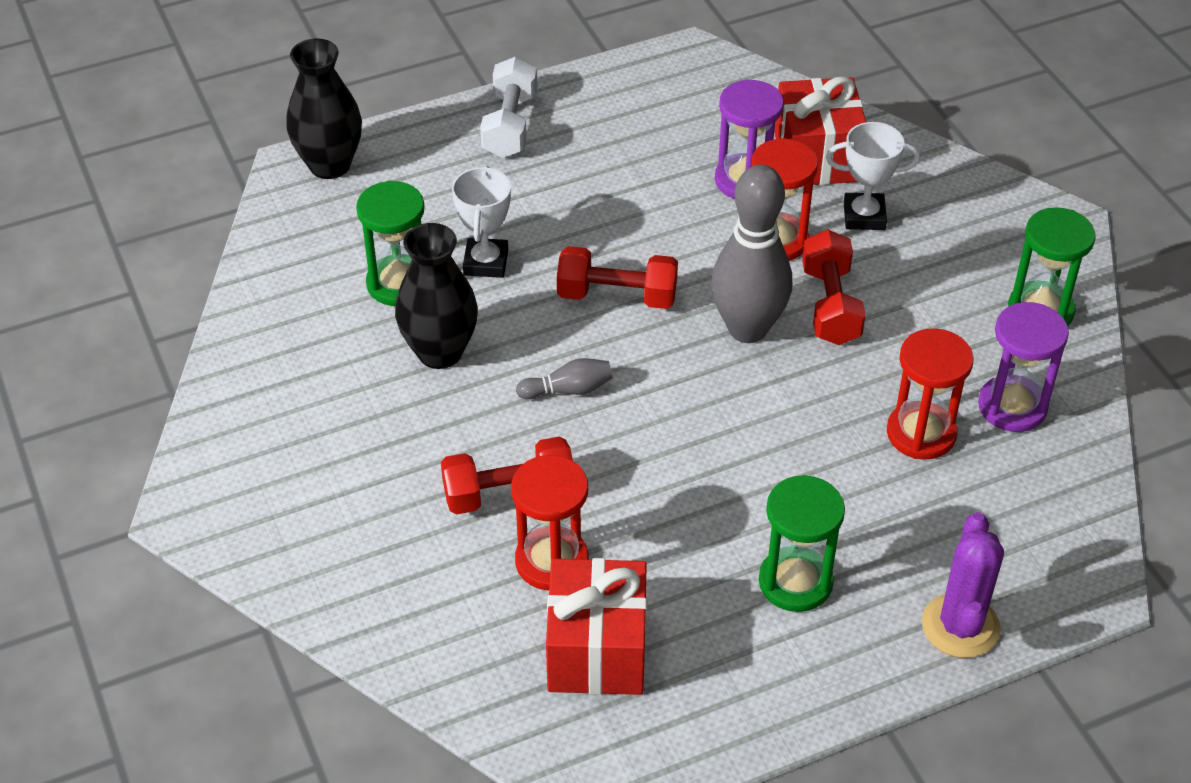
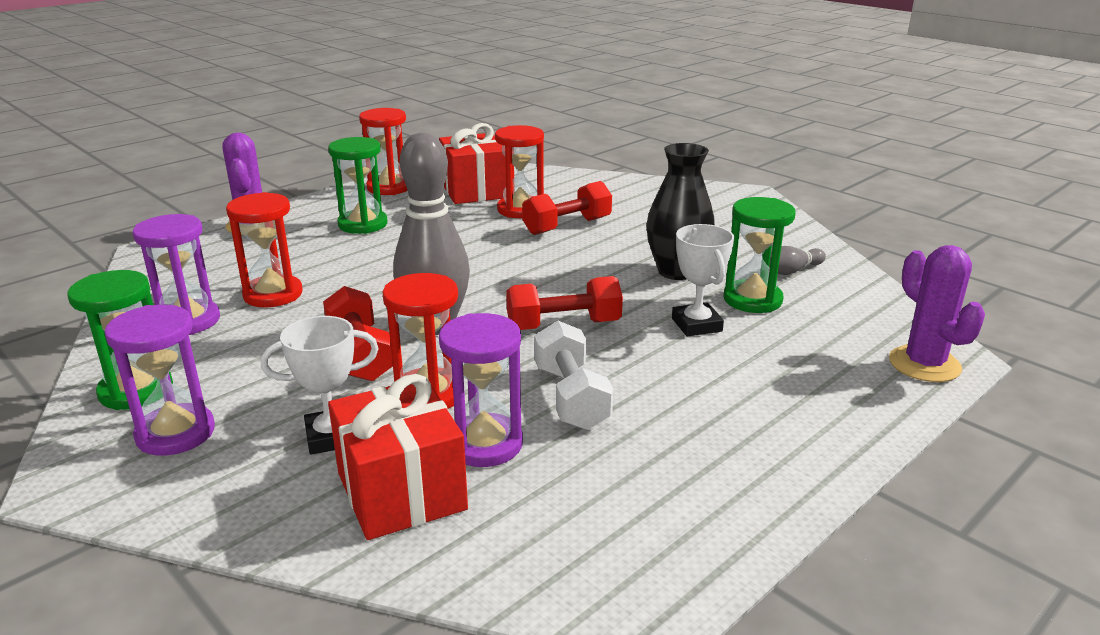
camera: 160 degrees right, 20 degrees down
black vase [286,38,362,179] -> purple cactus [889,245,985,382]
white dumbbell [480,56,537,158] -> white dumbbell moved to [534,321,613,430]
grey bowling pin [516,358,613,399] -> grey bowling pin moved to [769,246,826,275]
none -> purple hourglass [104,305,215,456]
none -> red hourglass [359,108,408,195]

